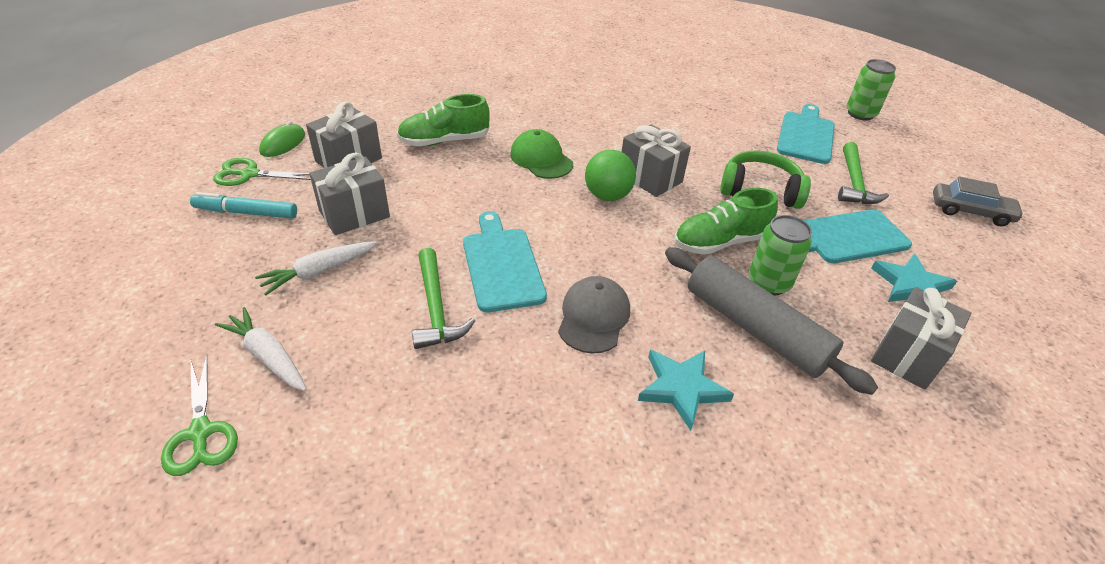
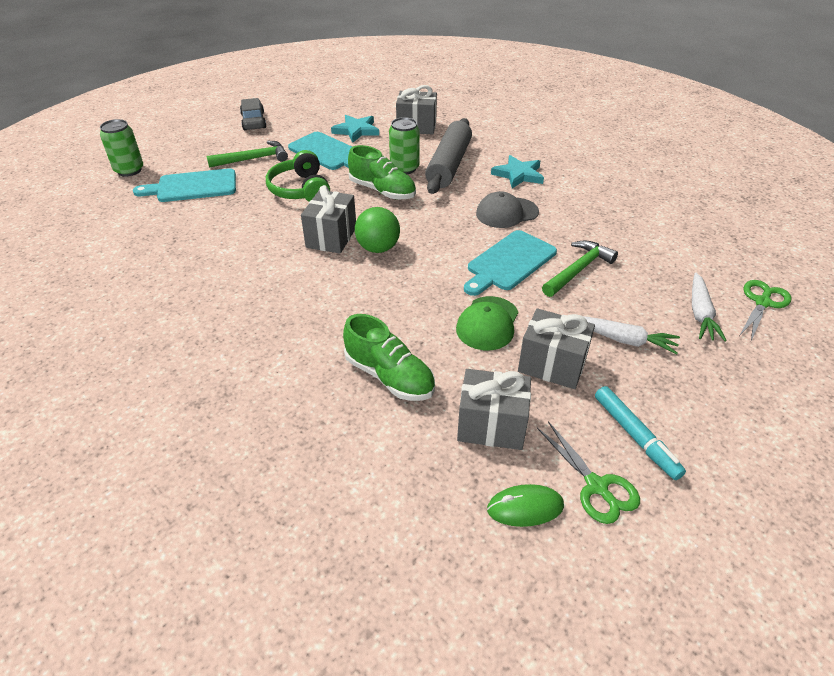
camera: 120 degrees left, 0 degrees up
green cap [510,129,573,179] -> green cap moved to [456,296,518,350]

